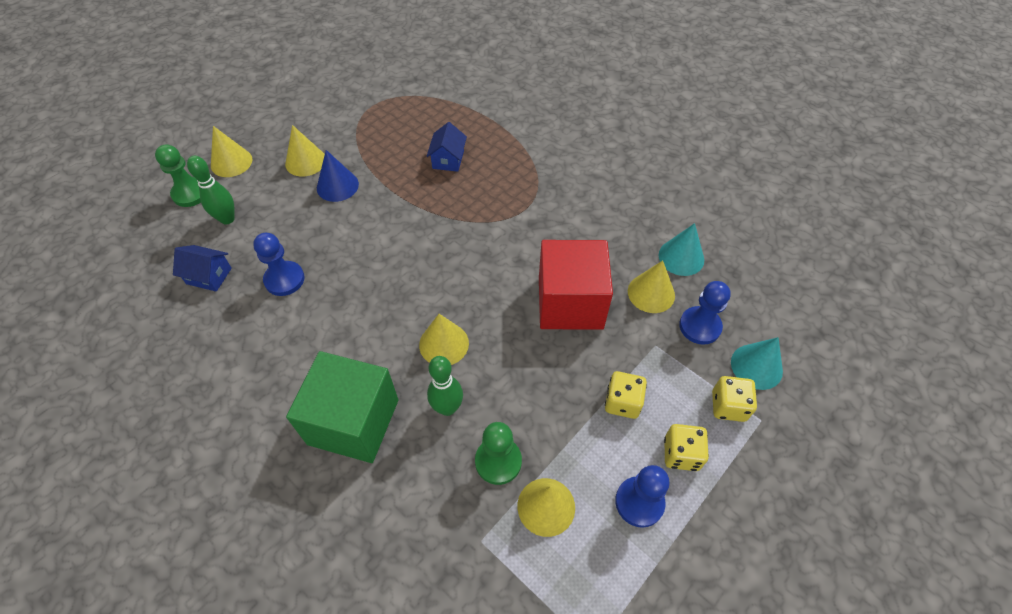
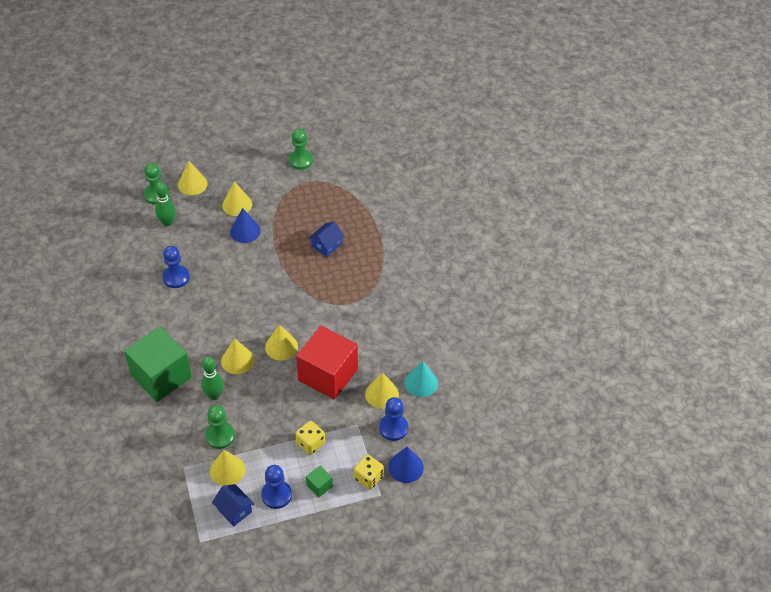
camera: 30 degrees right, 5 degrees down
blue house [173,245,232,292] -> blue house moved to [212,484,254,526]
yellow dice [664,424,709,471] -> green cube [306,466,333,498]
turquoise cone [731,337,783,390] -> blue cone [388,447,424,483]
none -> yellow cone [265,324,298,361]
none -> green pawn [288,129,313,170]

